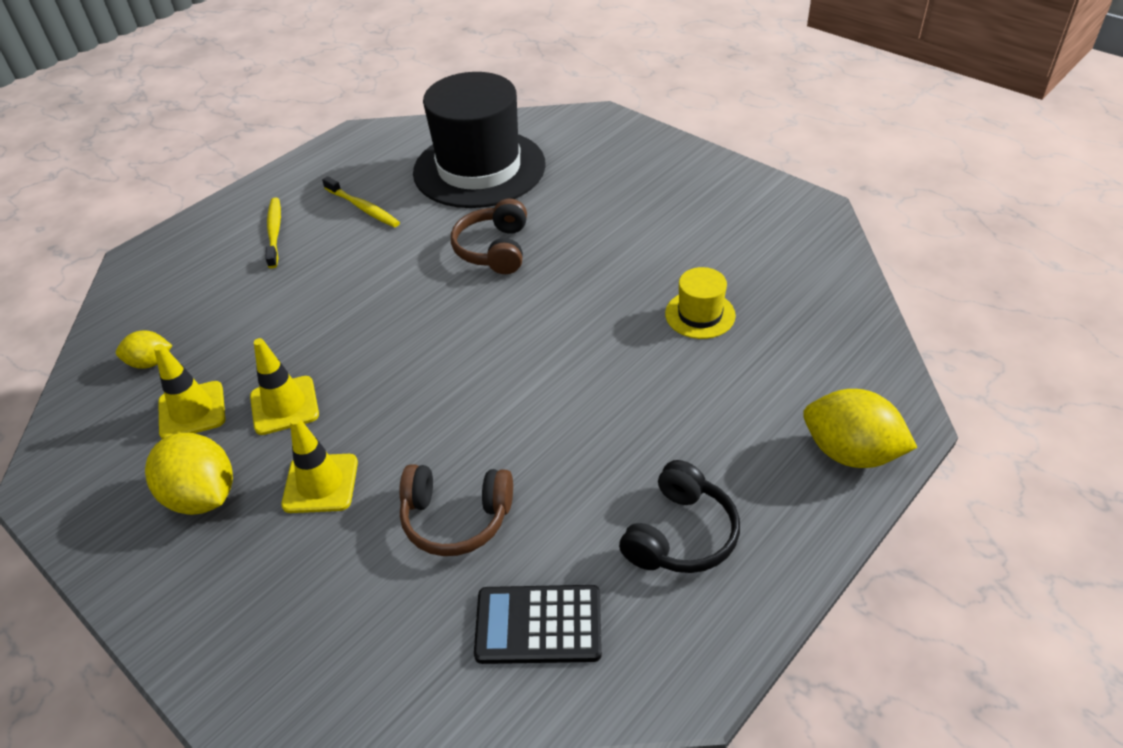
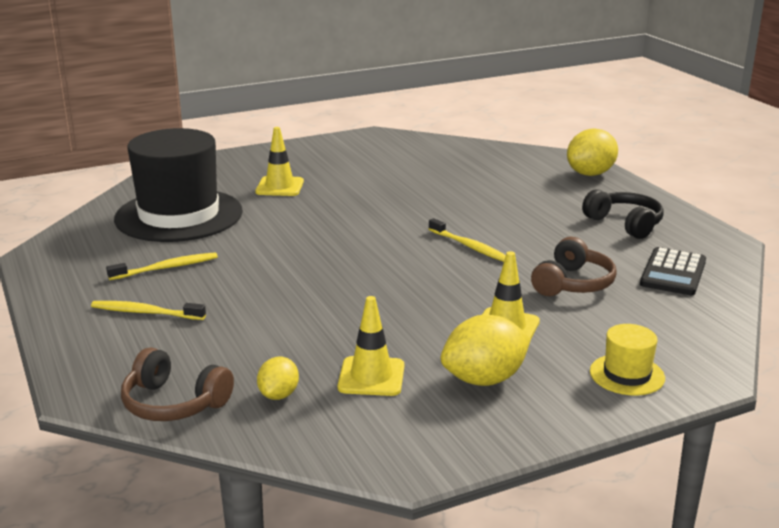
camera: 70 degrees left, 20 degrees down
yellow traffic cone [250,338,319,435] -> yellow traffic cone moved to [255,127,304,196]
brown headphones [451,199,527,274] -> brown headphones moved to [121,347,234,421]
yellow hat [665,267,736,339] -> yellow hat moved to [590,324,665,396]
none -> yellow toothbrush [429,218,506,262]

